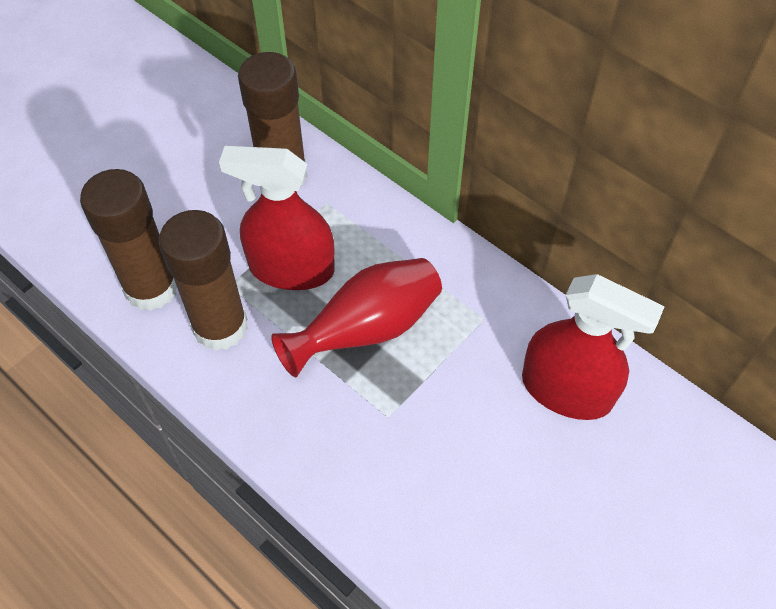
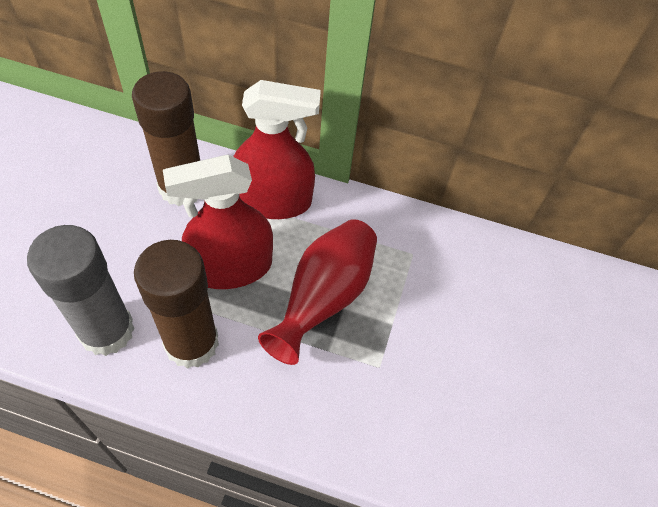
camera: 30 degrees left, 0 degrees up
brown glue stick [80,169,177,311] -> grey glue stick [27,225,135,356]
red spray bottle [522,274,665,420] -> red spray bottle moved to [233,80,321,219]

